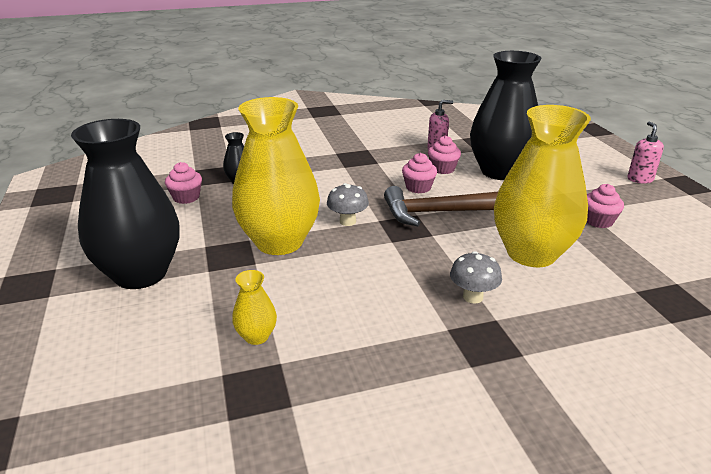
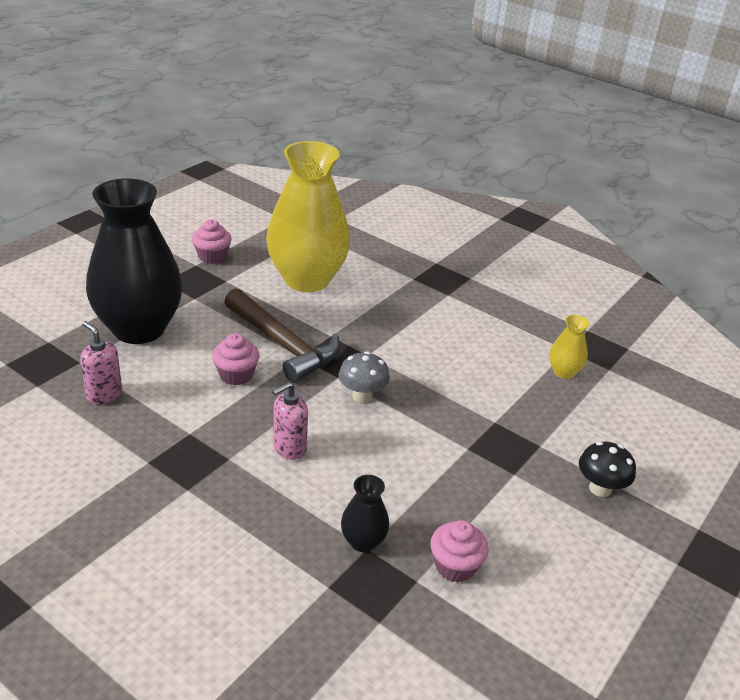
camera: 130 degrees left, 5 degrees up
black vase [71,119,180,289] -> black mushroom [579,441,636,497]
yellow vase [232,97,320,255] -> none
pink cupcake [428,136,461,174] -> none
grey mushroom [450,251,502,304] -> none
pink soap dispenser [627,122,664,183] -> pink soap dispenser moved to [272,382,308,460]

